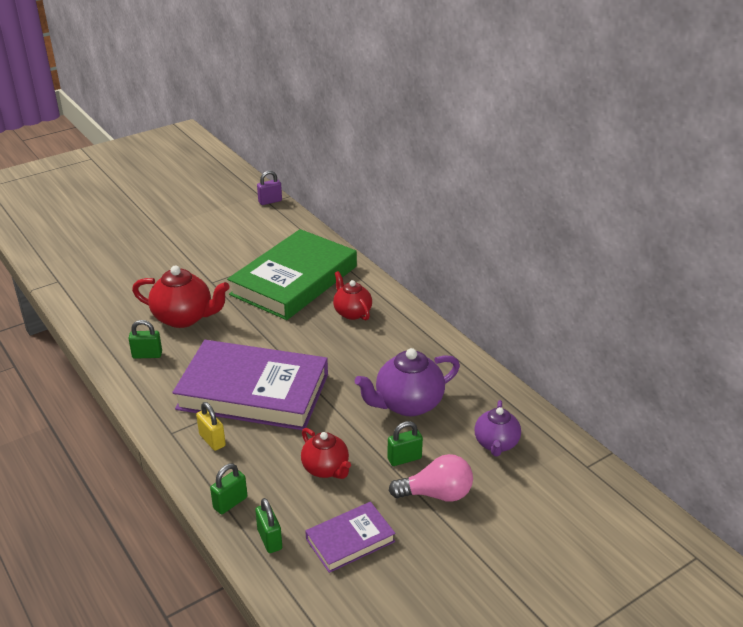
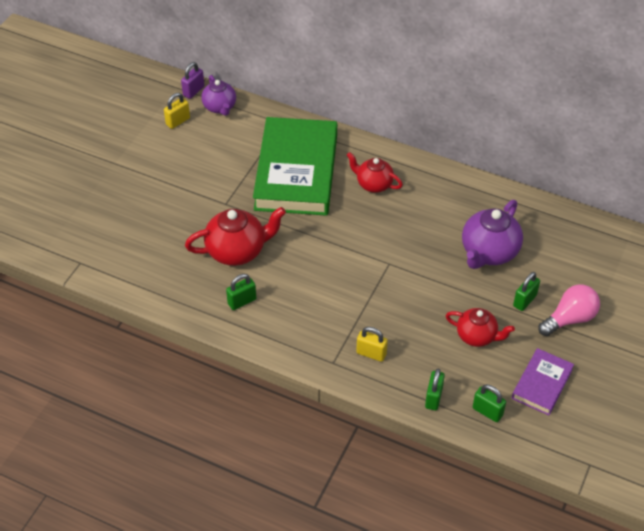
camera: 30 degrees left, 15 degrees up
purple book [172,340,328,430] -> none
purple teapot [474,400,521,457] -> purple teapot moved to [201,75,236,116]
none -> yellow padlock [164,93,190,129]

